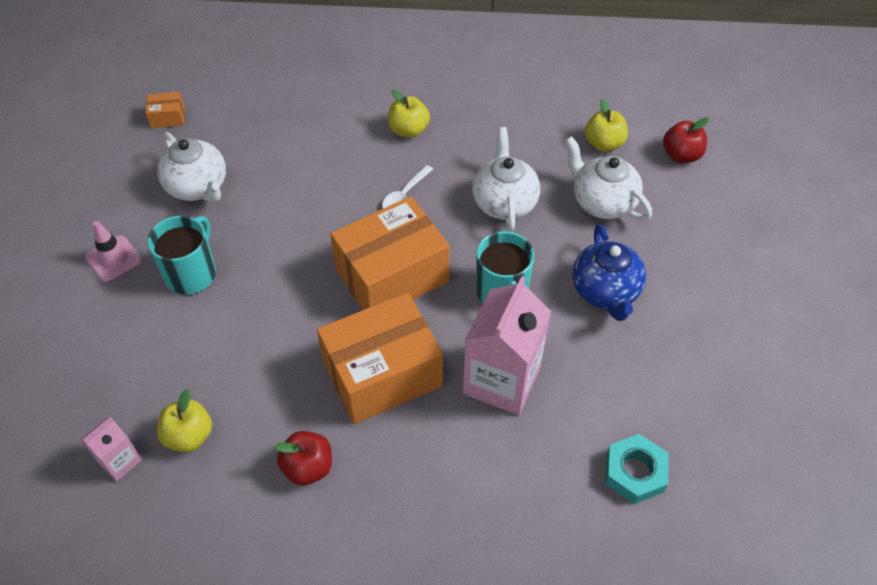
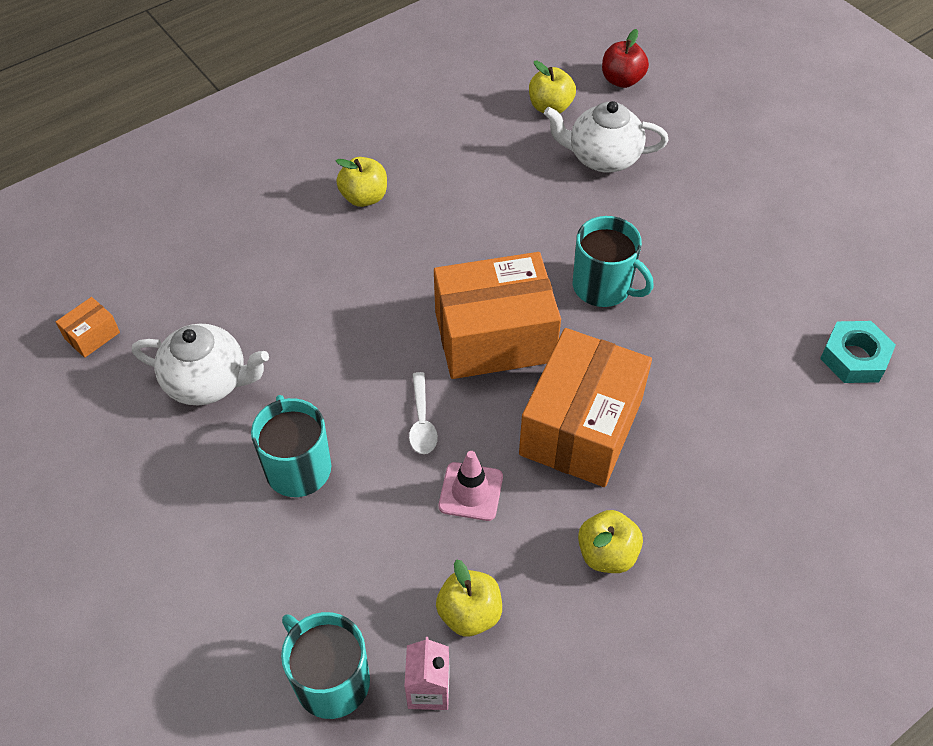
camera: 40 degrees left, 0 degrees up
pink traffic cone [85,221,142,282] -> pink traffic cone moved to [439,451,503,521]
red apple [275,431,332,485] -> yellow apple [578,510,643,573]
orange box [330,196,450,310] -> orange box turned 60 degrees clockwise [434,252,561,379]
white spoon [382,165,433,209] -> white spoon moved to [409,372,438,454]
pink carton [463,276,551,415] -> none
white teapot [472,127,540,232] -> none
blue teapot [572,224,646,321] -> none
none -> turquoise mug [281,612,370,719]

